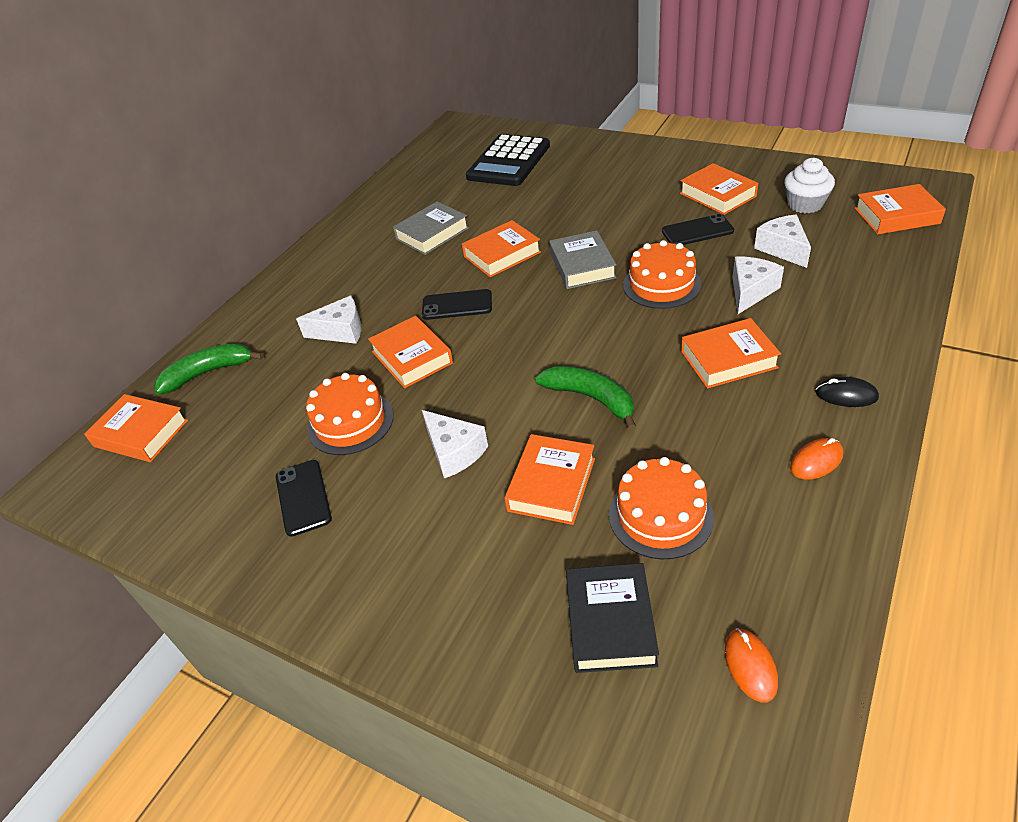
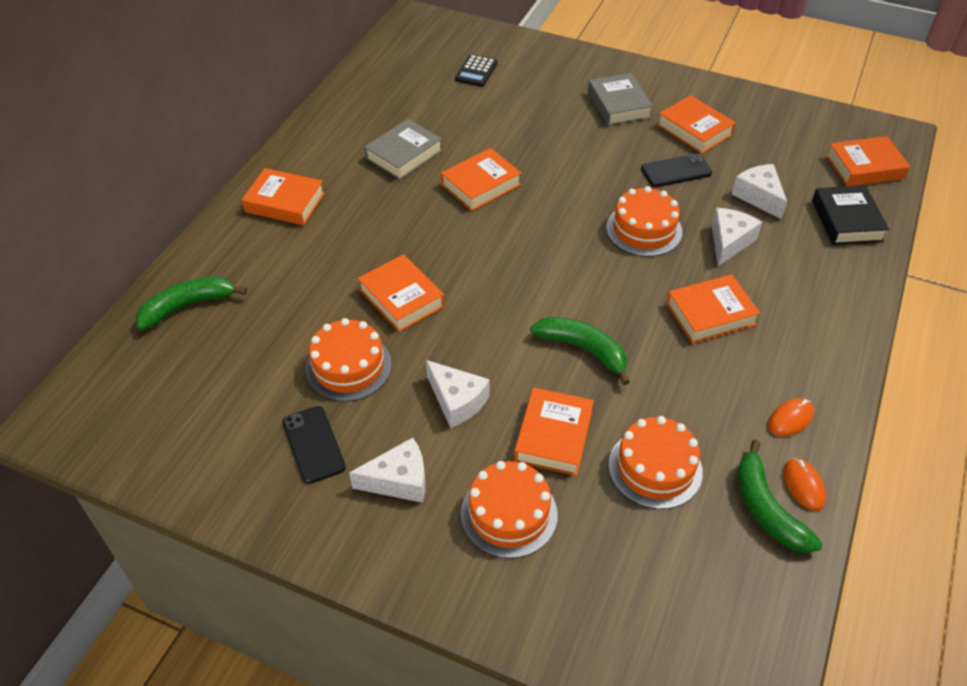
camera: 10 degrees left, 5 degrees up
orange book [84,394,188,462] -> orange book moved to [242,168,325,225]
white cheese [296,296,361,344] -> white cheese moved to [349,438,425,503]
black phone [422,289,492,320] -> none
black calculator [466,134,550,186] -> black calculator [455,54,498,87], size x0.49
grey book [549,230,617,289] -> grey book moved to [588,73,653,126]
black book [566,563,659,673] -> black book moved to [812,185,889,245]
orange mouse [725,628,778,703] -> orange mouse moved to [783,458,826,511]
white cupcake [784,158,835,213] -> none
black mouse [815,377,879,407] -> none
none -> orange cake [461,461,558,558]
none -> green banana [737,440,823,553]

